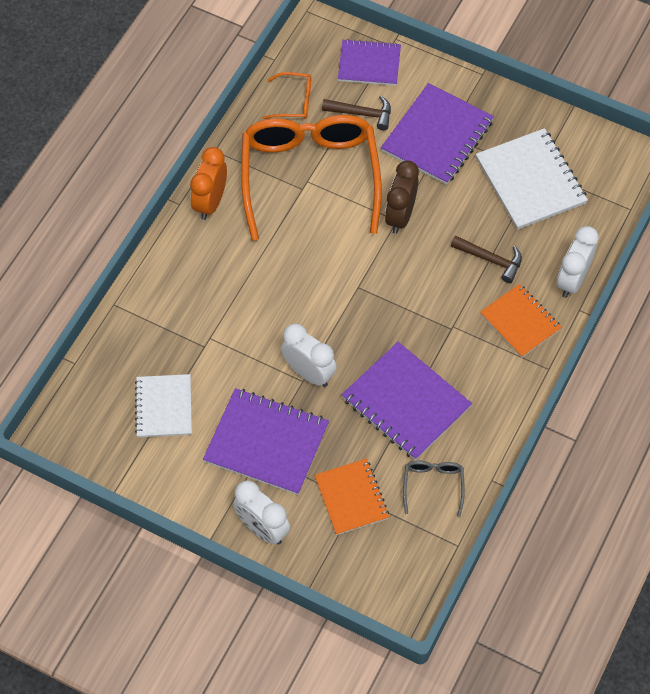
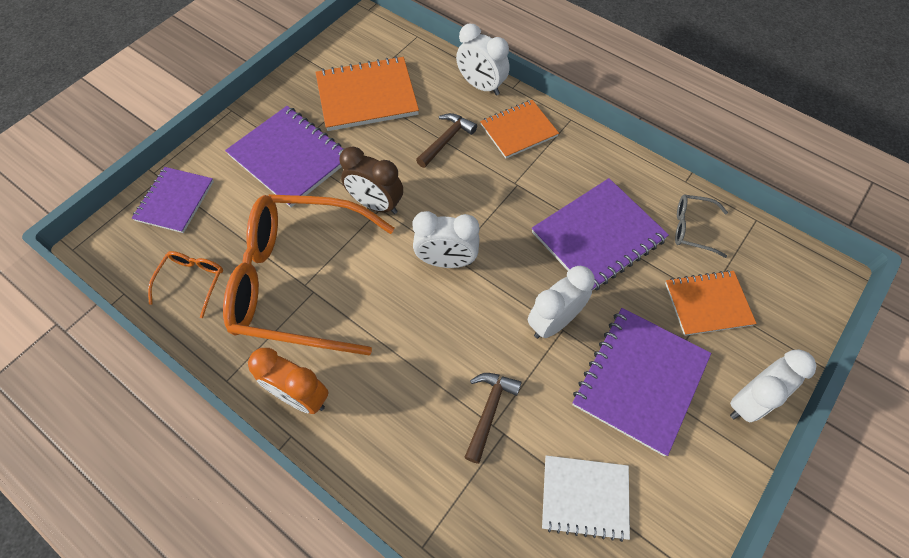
camera: 80 degrees left, 0 degrees up
brown hammer [322,96,391,131] -> brown hammer moved to [464,373,522,464]
white notebook [476,128,588,230] -> orange notebook [315,56,419,131]
none -> white clock [412,211,480,268]

